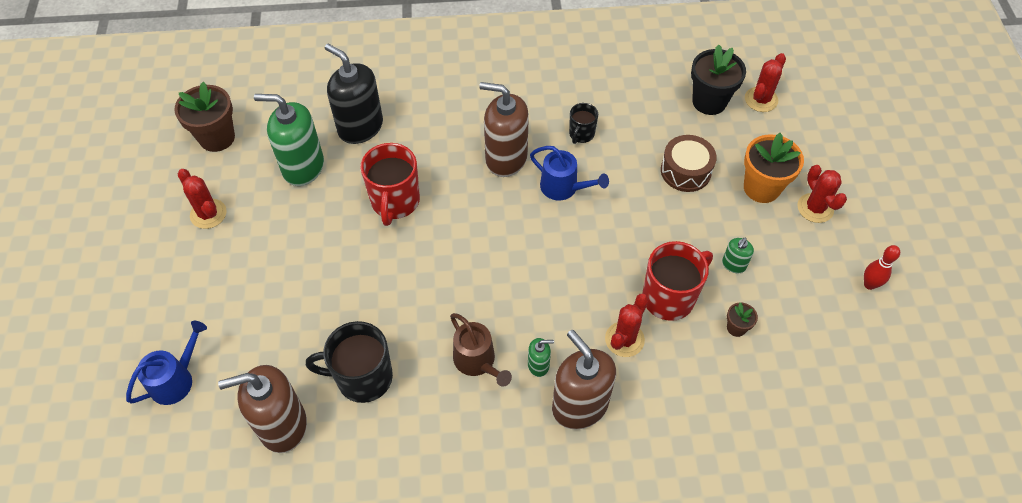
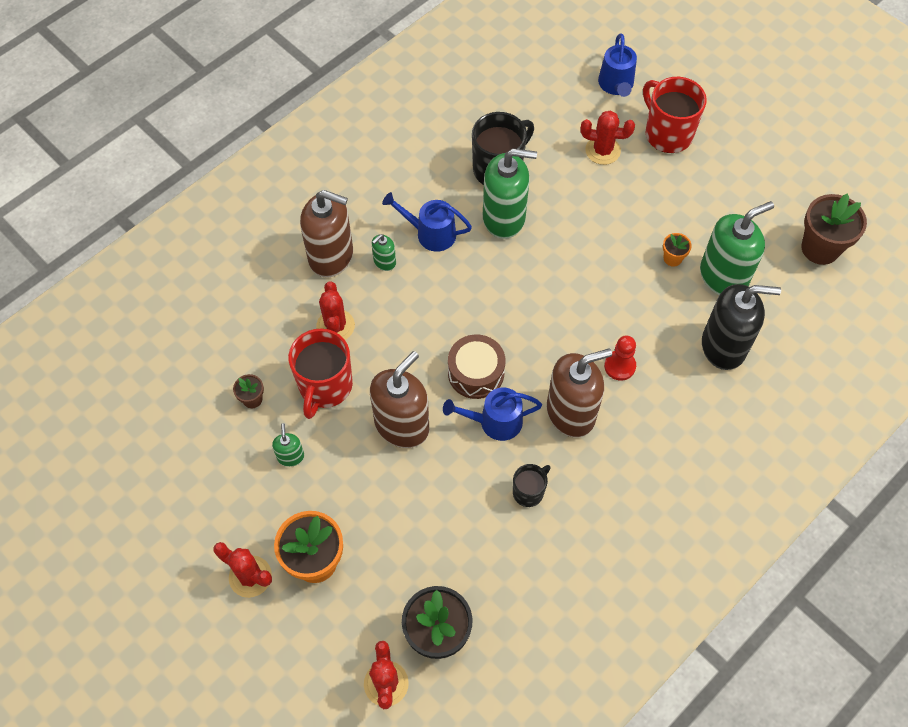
camera: 140 degrees right, 5 degrees up
red cactus [178,169,227,229] -> red cactus moved to [581,111,635,165]
brown soap dispenser [218,365,307,453] -> brown soap dispenser moved to [370,351,429,448]
red mug [360,143,420,226] -> red mug moved to [643,77,707,153]
brown watering can [450,313,512,387] -> blue watering can [382,192,472,252]
black mug [569,103,598,144] -> black mug turned 60 degrees clockwise [513,464,551,507]
brown drum [661,135,717,192] -> brown drum moved to [448,334,505,399]
red bowling pin [864,245,900,290] -> none
none -> green soap dispenser [483,149,537,239]
none -> red pawn [604,336,636,381]
none -> orange flower pot [663,233,692,267]

